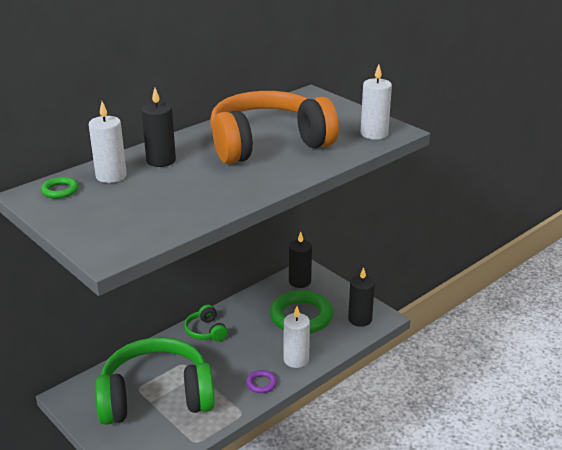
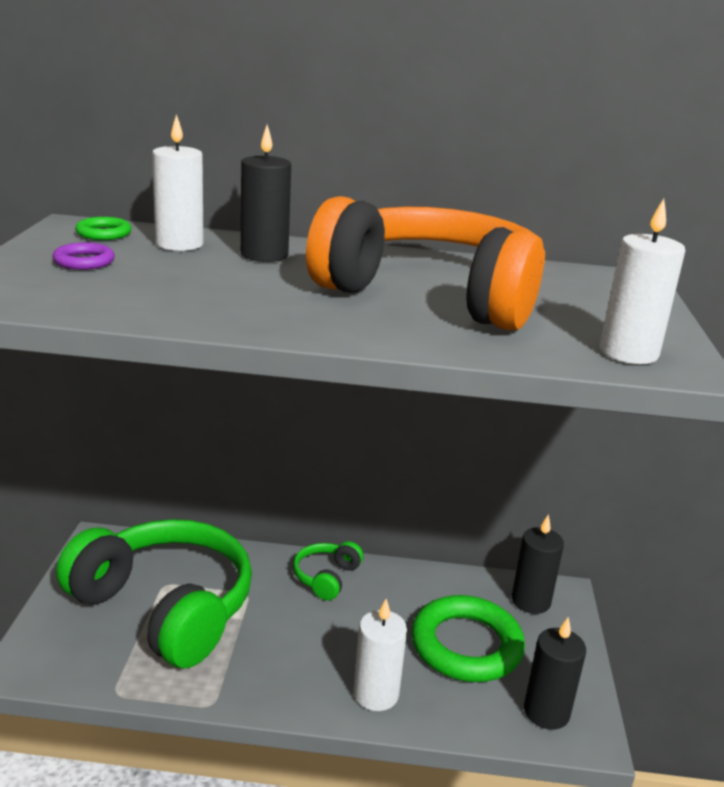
camera: 45 degrees right, 5 degrees down
purple ring [246,370,277,393] -> purple ring moved to [53,243,115,270]

